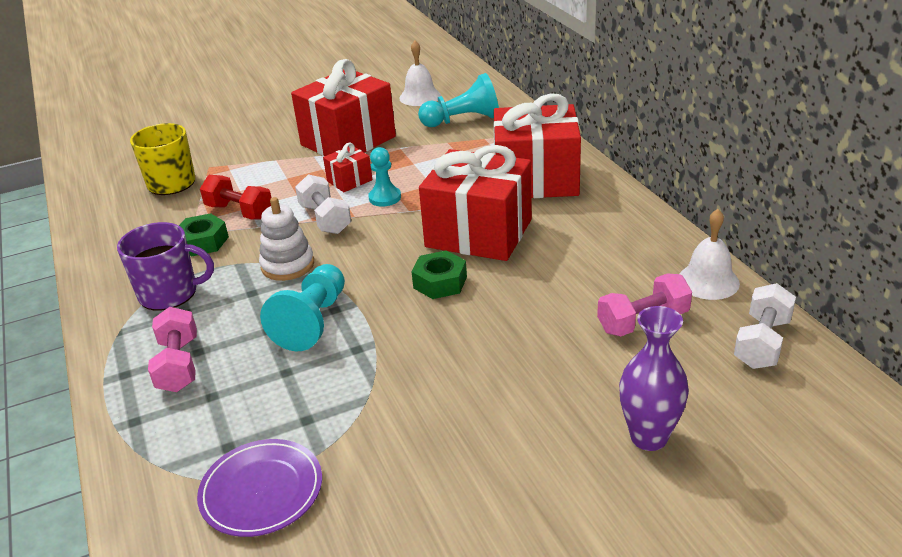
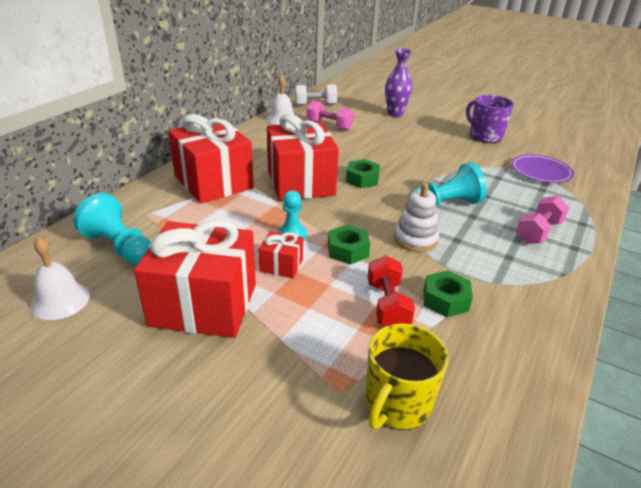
camera: 130 degrees left, 0 degrees up
purple mug [117,222,214,311] -> purple mug moved to [466,95,514,143]
white dumbbell [295,174,351,234] -> green nut [328,225,370,265]

